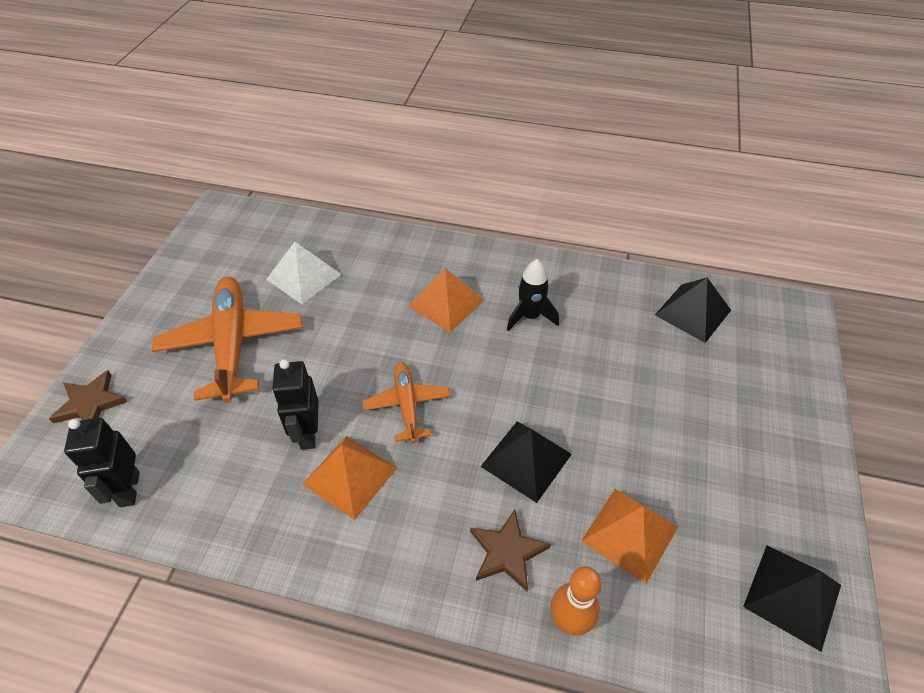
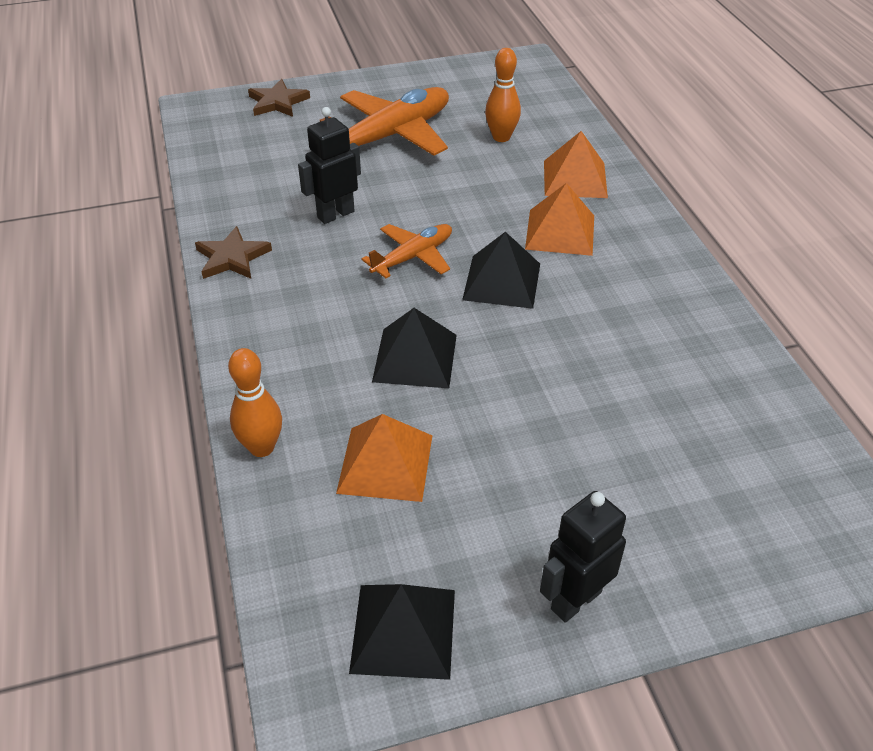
camera: 60 degrees right, 5 degrees down
black robot [64,418,140,507] -> black robot moved to [540,491,626,623]
white pyramid [266,242,342,304] -> orange bowling pin [485,48,521,142]
orange pyramid [302,436,397,520] -> orange pyramid moved to [544,131,608,198]
brown star [470,509,551,591] -> brown star moved to [195,226,272,279]
black rocket [507,259,559,331] -> none
black pyramid [655,278,731,343] -> black pyramid moved to [462,232,540,309]

